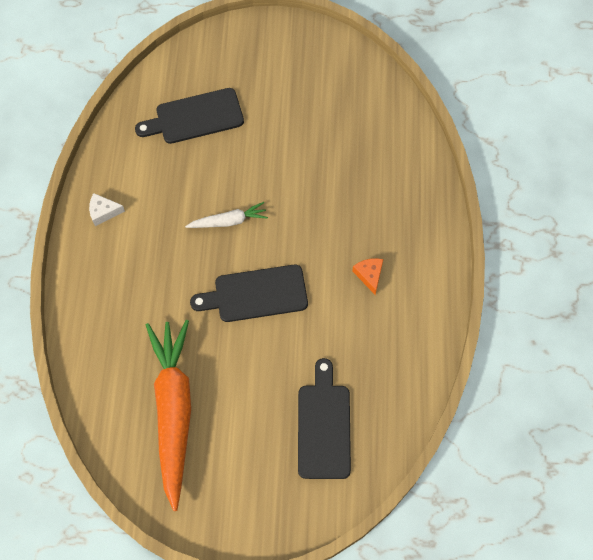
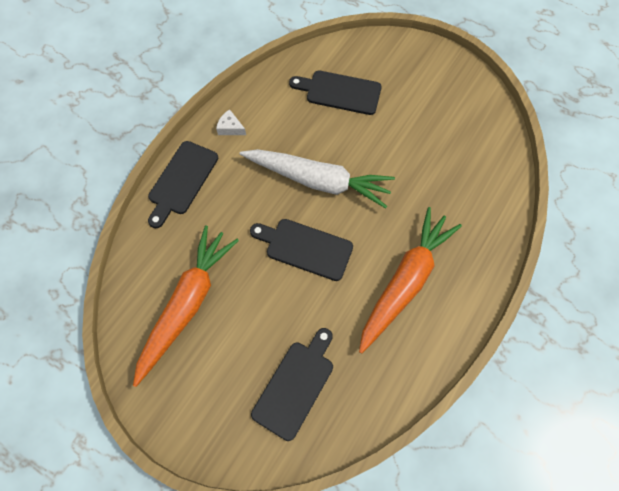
camera: 30 degrees right, 0 degrees up
white carrot [185,202,268,228] -> white carrot [240,149,395,209], size x2.14
orange cheese [352,258,383,295] -> orange carrot [359,207,462,354]
none -> black cutting board [148,141,218,228]

